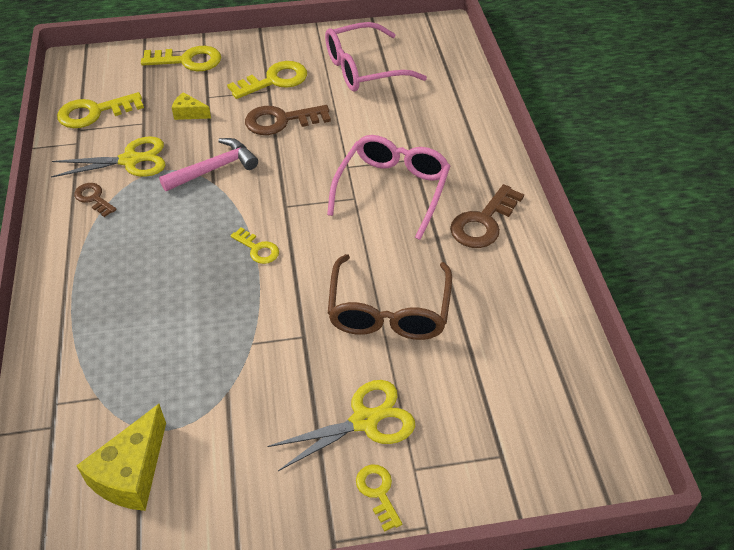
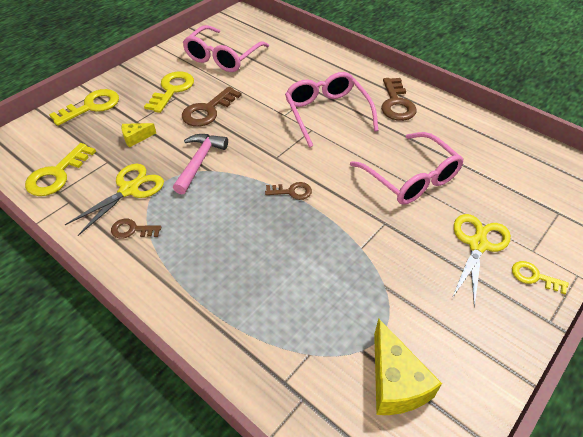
camera: 40 degrees left, 0 degrees up
yellow key [230,227,279,264] -> brown key [265,182,312,200]
brown glasses [328,254,452,340] -> pink glasses [350,132,464,205]

